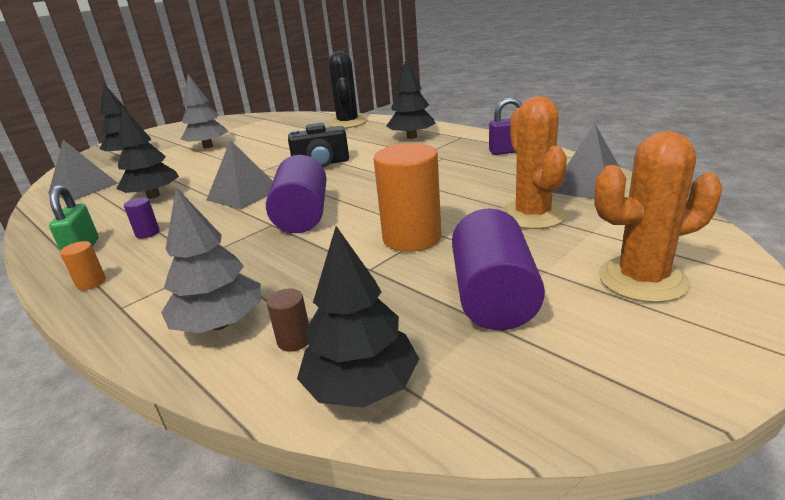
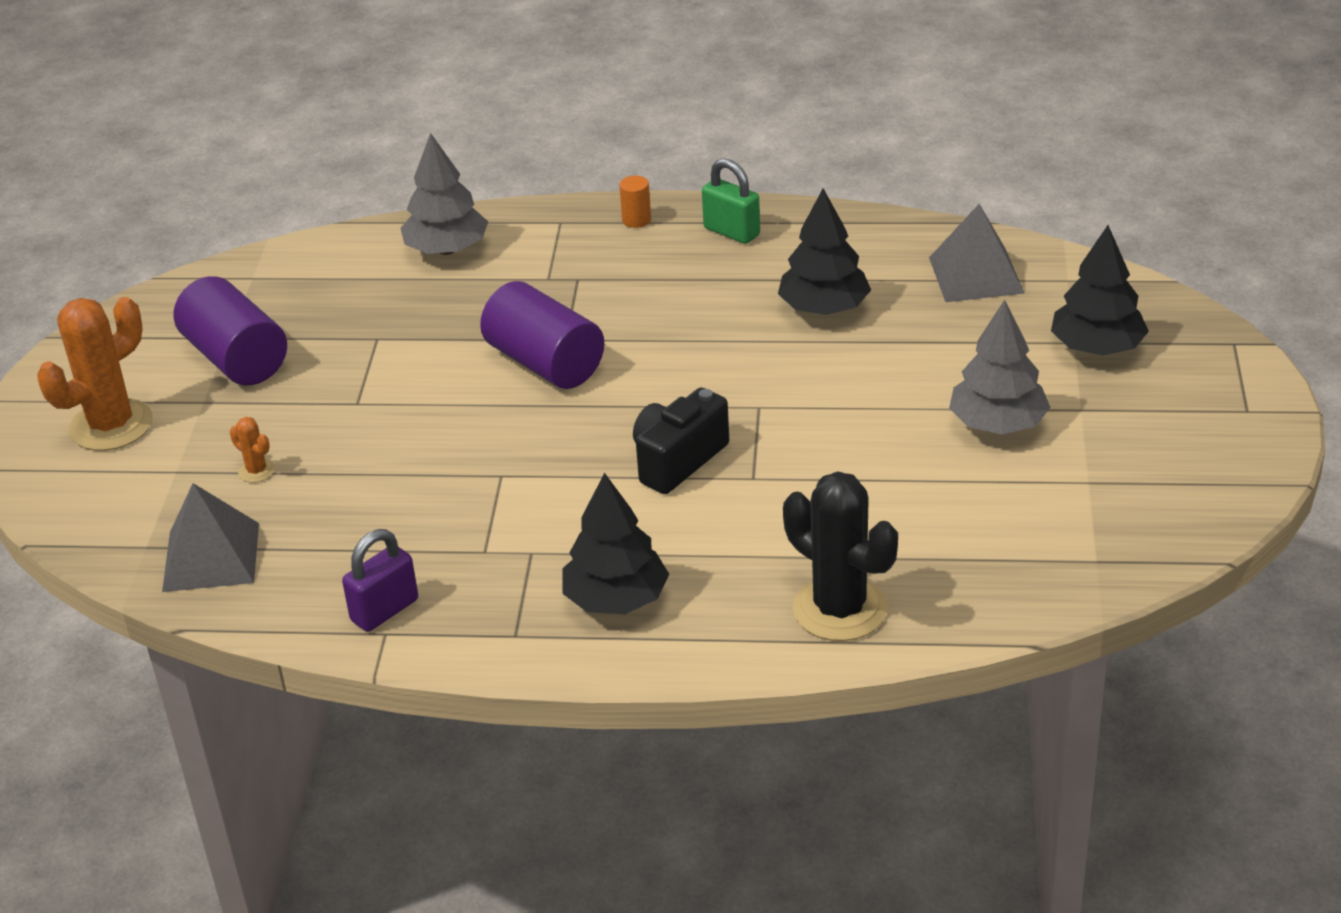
camera: 140 degrees right, 10 degrees up
purple cylinder [124,197,160,239] -> none
grey pyramid [207,140,273,209] -> none
brown cylinder [267,289,309,352] -> none
black tree [297,226,419,408] -> none
orange cylinder [374,143,441,252] -> none
orange cactus [501,96,567,229] -> orange cactus [230,417,275,482], size x0.43

